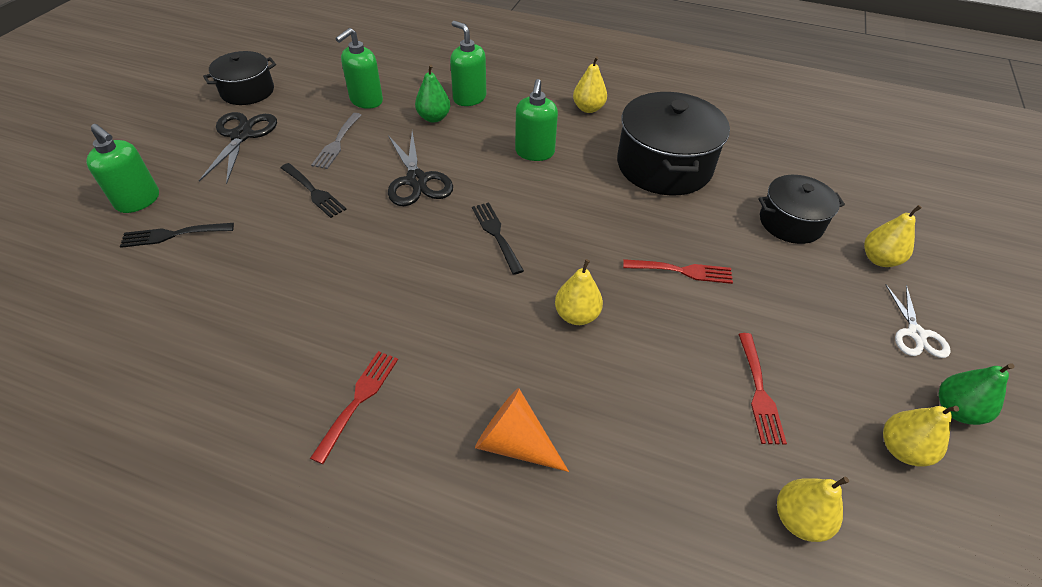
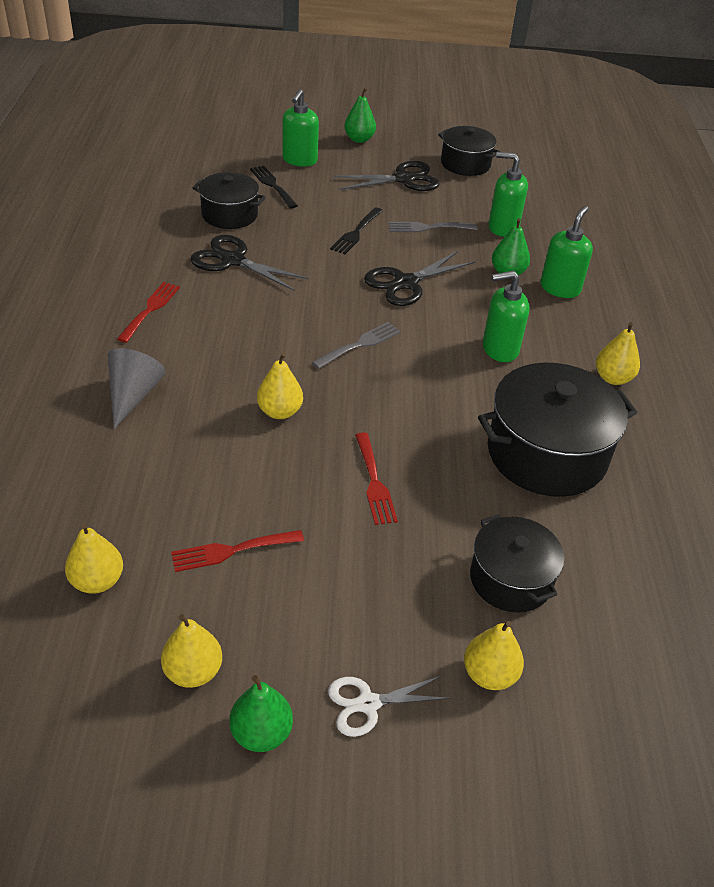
camera: 70 degrees right, 5 degrees down
red fork [310,351,398,464] -> red fork turned 75 degrees counterclockwise [117,282,180,343]
black fork [472,202,524,275] -> grey fork [312,322,401,369]
orange cone [475,388,569,472] -> grey cone [108,348,166,429]
none -> black scissors [190,235,309,291]
none -> black pot [193,172,266,229]
none -> green pear [344,88,376,143]

